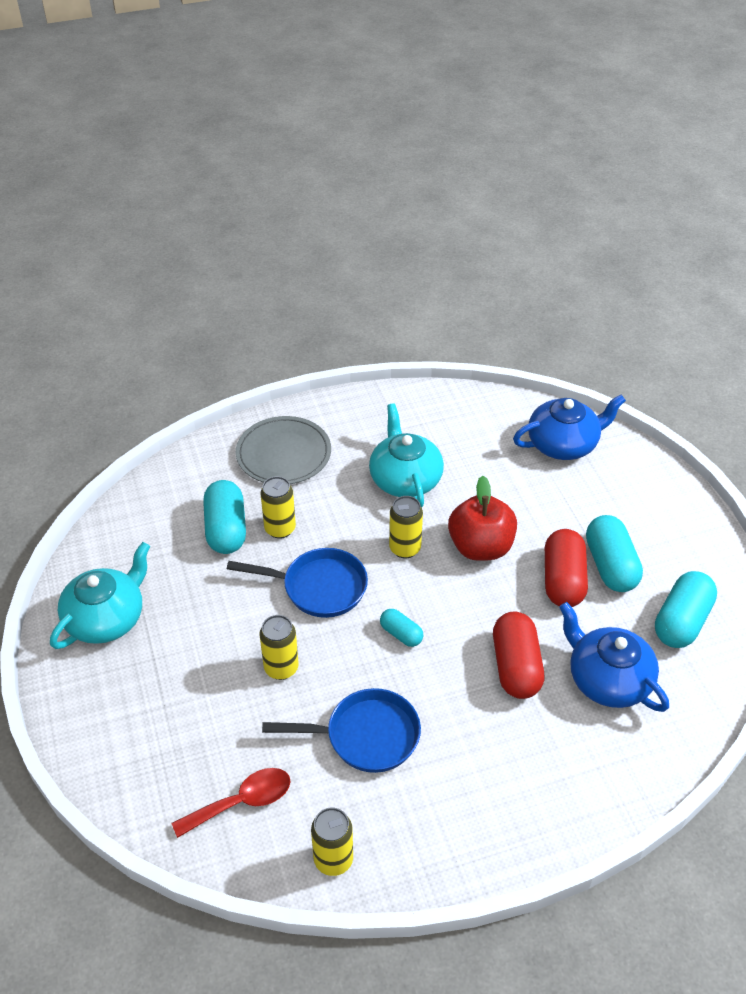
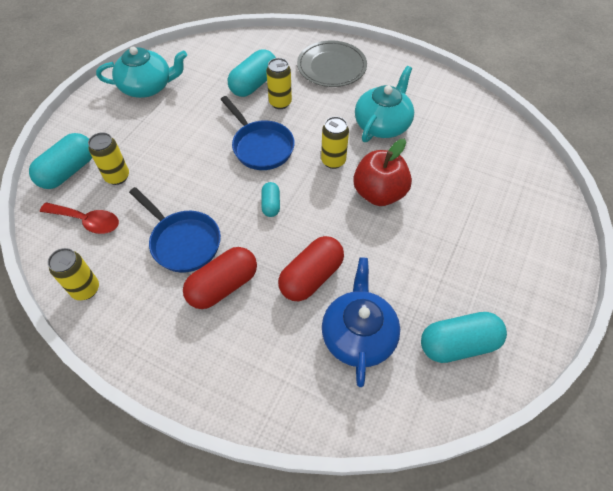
camera: 45 degrees right, 10 degrees up
yellow can [259,615,299,680] -> yellow can moved to [88,132,129,185]
blue teapot [513,394,626,460] -> none
red capsule [545,529,588,607] -> red capsule moved to [183,247,257,309]
turquoise capsule [586,515,643,592] -> turquoise capsule moved to [29,133,92,189]

